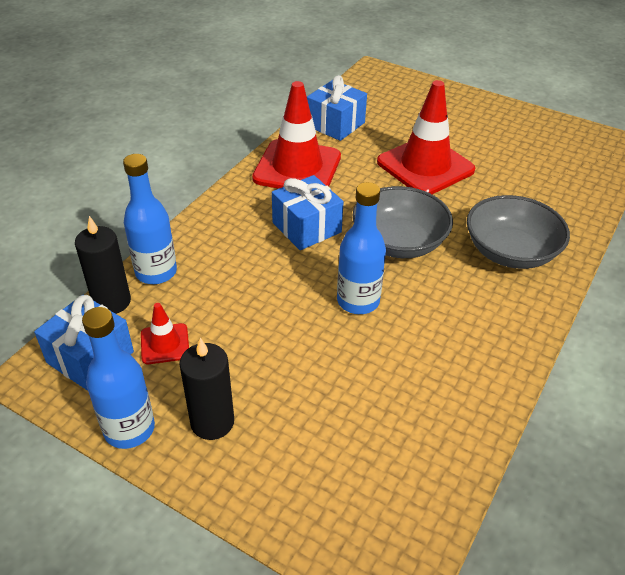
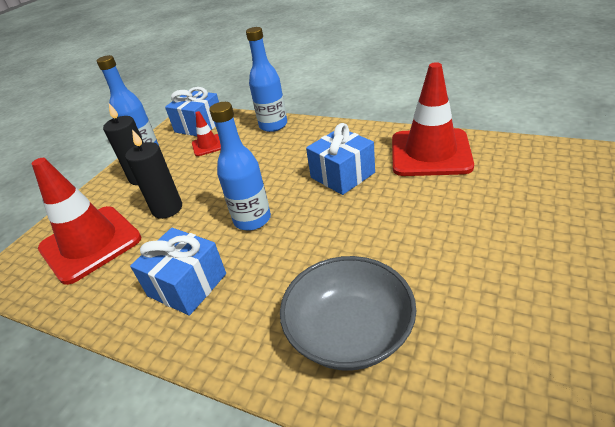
camera: 90 degrees right, 5 degrees down
black candle [75,216,131,314] -> black candle moved to [125,129,182,219]
blue gift [307,75,367,141] -> blue gift moved to [130,228,226,316]
grey bowl [353,186,453,258] -> none
red traffic cone [377,80,475,194] -> red traffic cone moved to [32,158,141,285]

